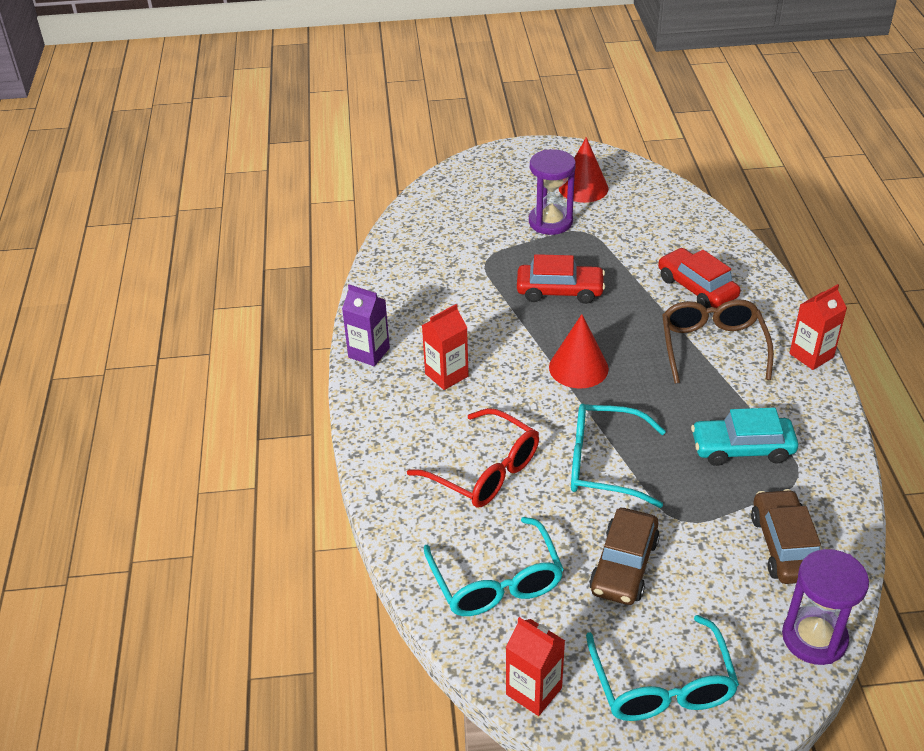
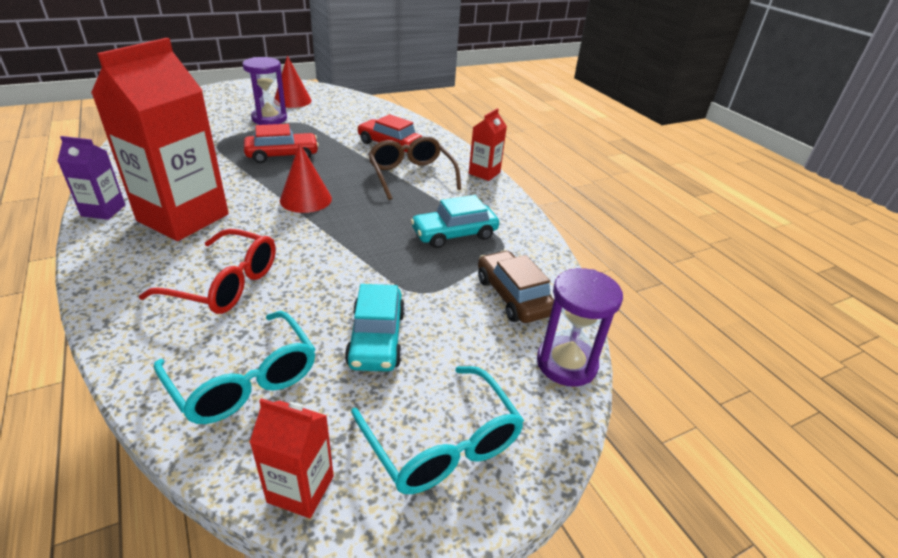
camera: 25 degrees left, 5 degrees down
red carton [422,304,469,390] -> red carton [91,38,229,241], size x2.13
turquoise glasses [571,404,666,508] -> none
brown car [589,508,660,605] -> turquoise car [345,284,405,372]

